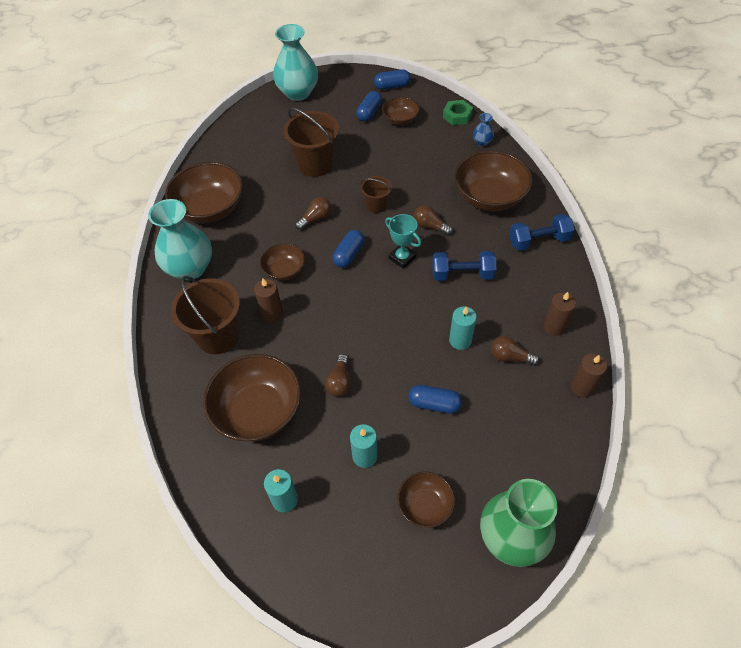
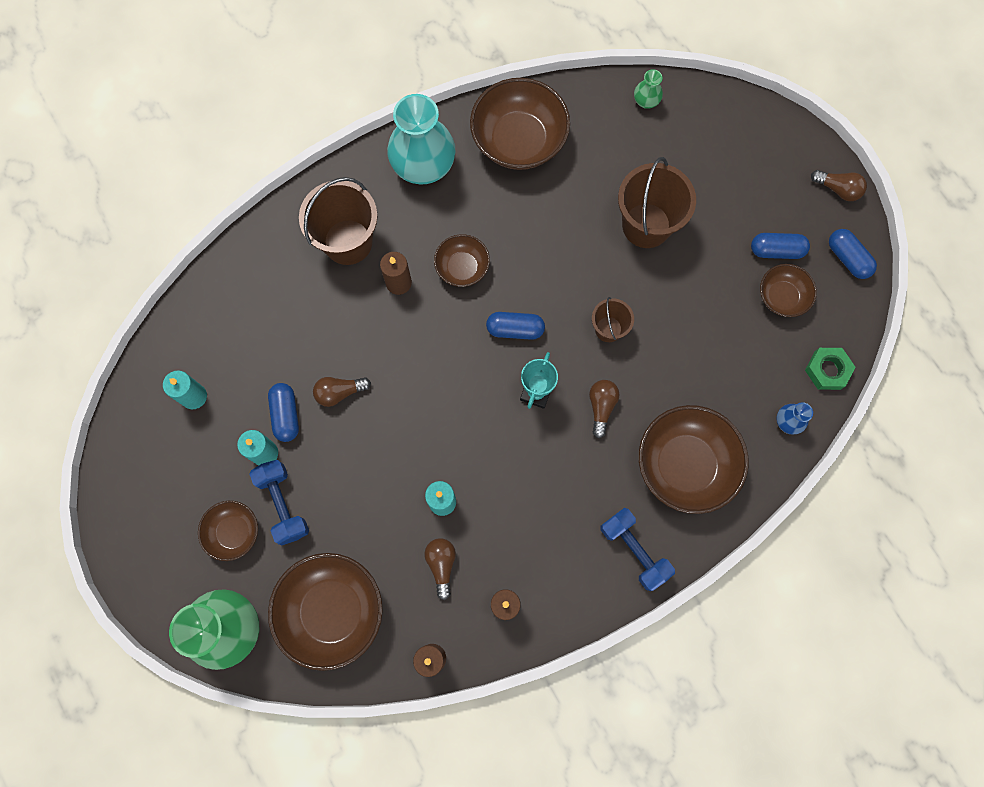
camera: 65 degrees right, 20 degrees up
brown bowl [203,354,301,442] -> brown bowl moved to [268,553,383,671]
turquoise vase [273,24,318,101] -> none
brown light bulb [295,197,331,230] -> brown light bulb moved to [811,170,867,201]
blue capsule [408,385,462,414] -> blue capsule moved to [268,383,299,442]
blue dumbbell [432,251,496,281] -> blue dumbbell moved to [249,460,309,545]
none -> green vase [634,69,663,109]

